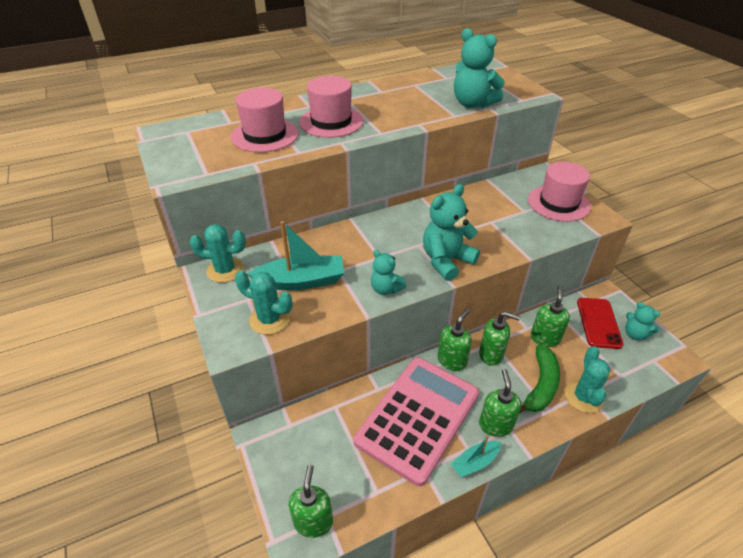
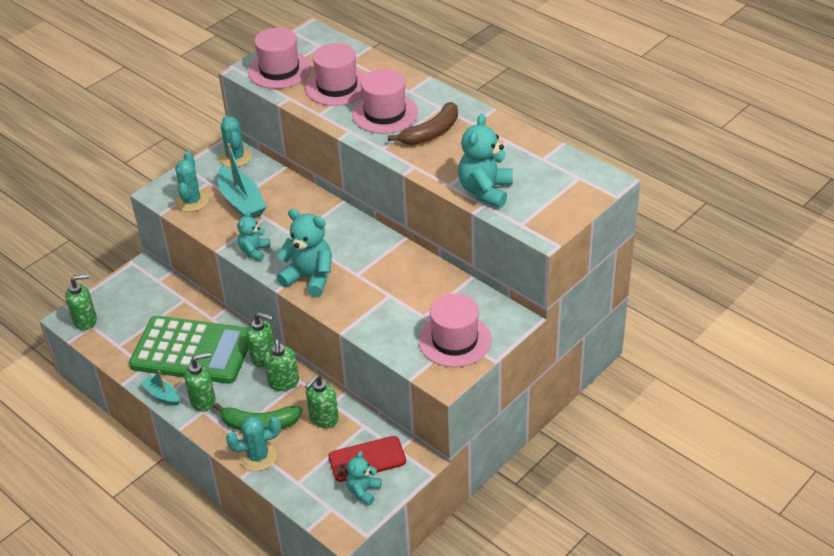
camera: 70 degrees right, 0 degrees up
pink calculator [354,357,479,486] -> green calculator [129,316,249,384]
green soap dispenser [531,285,570,347] -> green soap dispenser turned 135 degrees clockwise [305,375,339,428]
none -> pink hat [248,27,311,89]
none -> brown banana [388,102,458,145]

